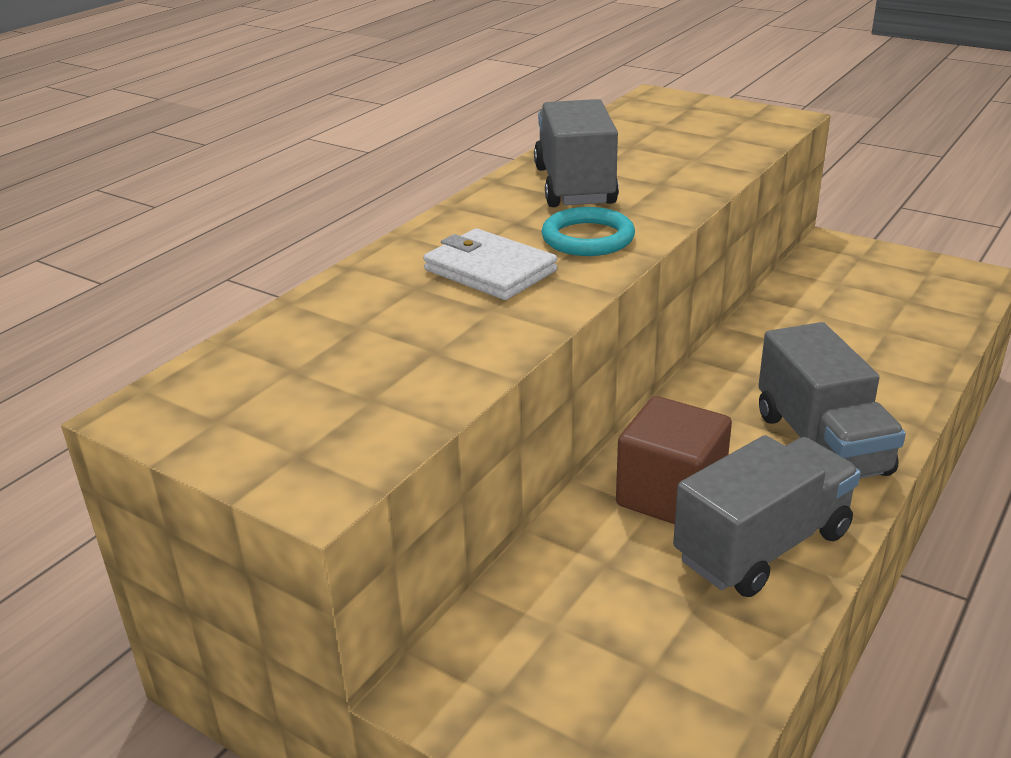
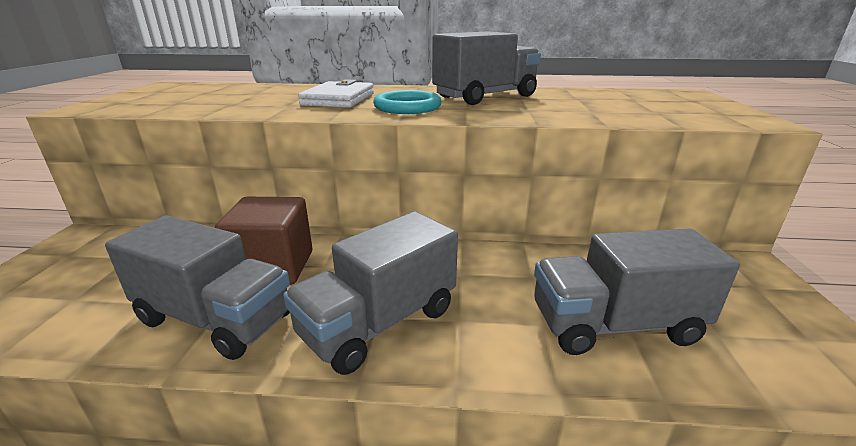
camera: 60 degrees right, 5 degrees down
none -> grey truck [534,229,740,355]

